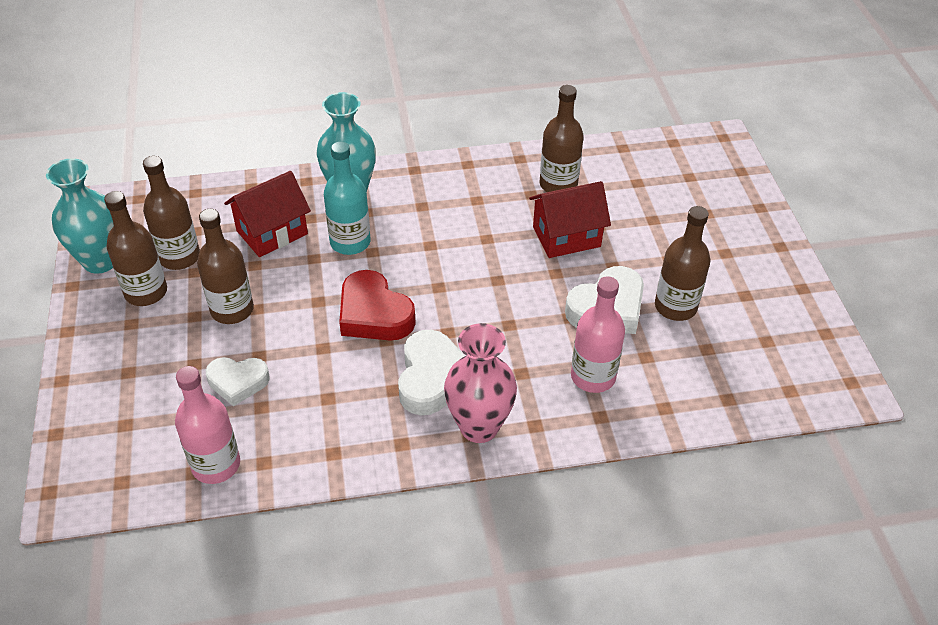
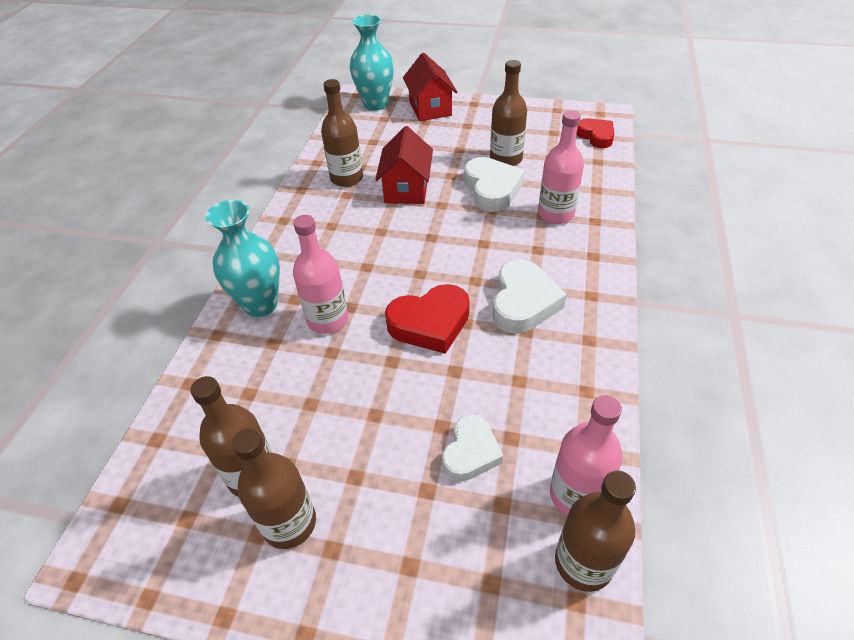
camera: 65 degrees left, 0 degrees up
turquoise vase [46,158,114,274] -> turquoise vase moved to [350,14,394,111]
brown bottle [197,209,254,324] -> brown bottle moved to [555,470,636,592]
red house [224,171,311,257] -> red house moved to [403,53,457,121]
turquoise bottle [324,141,370,255] -> pink bottle [293,215,348,334]
white heart [398,330,465,415] -> white heart turned 75 degrees clockwise [492,260,567,333]
pink vase [444,323,517,443] -> none
none -> red heart [576,118,614,148]

